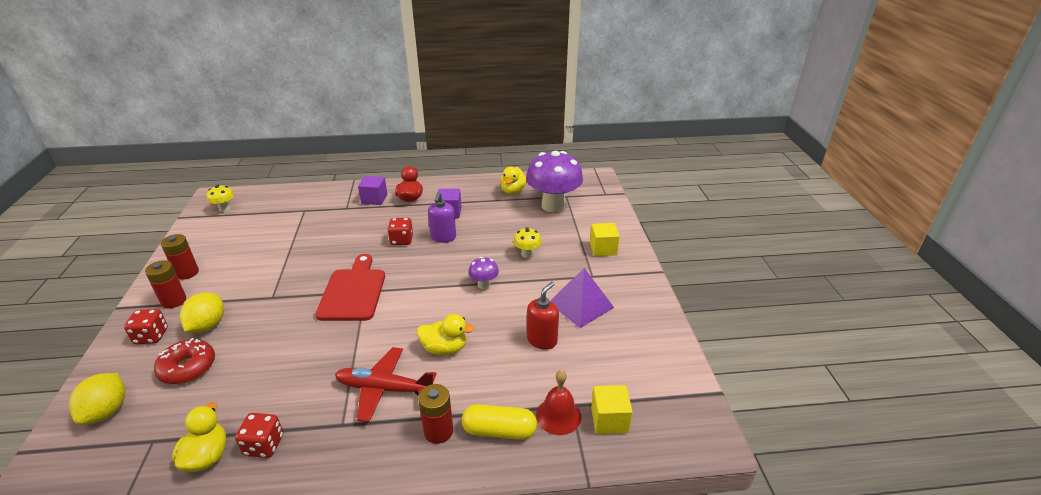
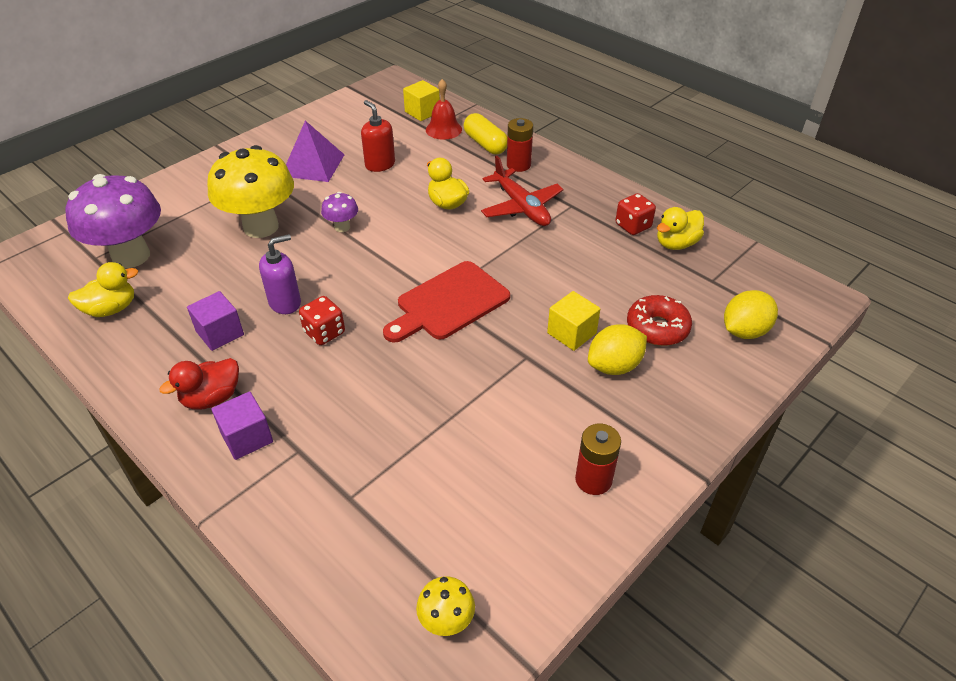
camera: 130 degrees left, 10 degrees up
red dice [124,309,168,344] -> none
red battery [145,260,186,309] -> none
yellow mushroom [513,227,542,258] -> yellow mushroom [207,145,294,238], size x2.24
red soap dispenser [527,282,559,350] -> red soap dispenser turned 60 degrees clockwise [361,100,395,172]
yellow cube [590,223,620,256] -> yellow cube moved to [547,291,600,351]

